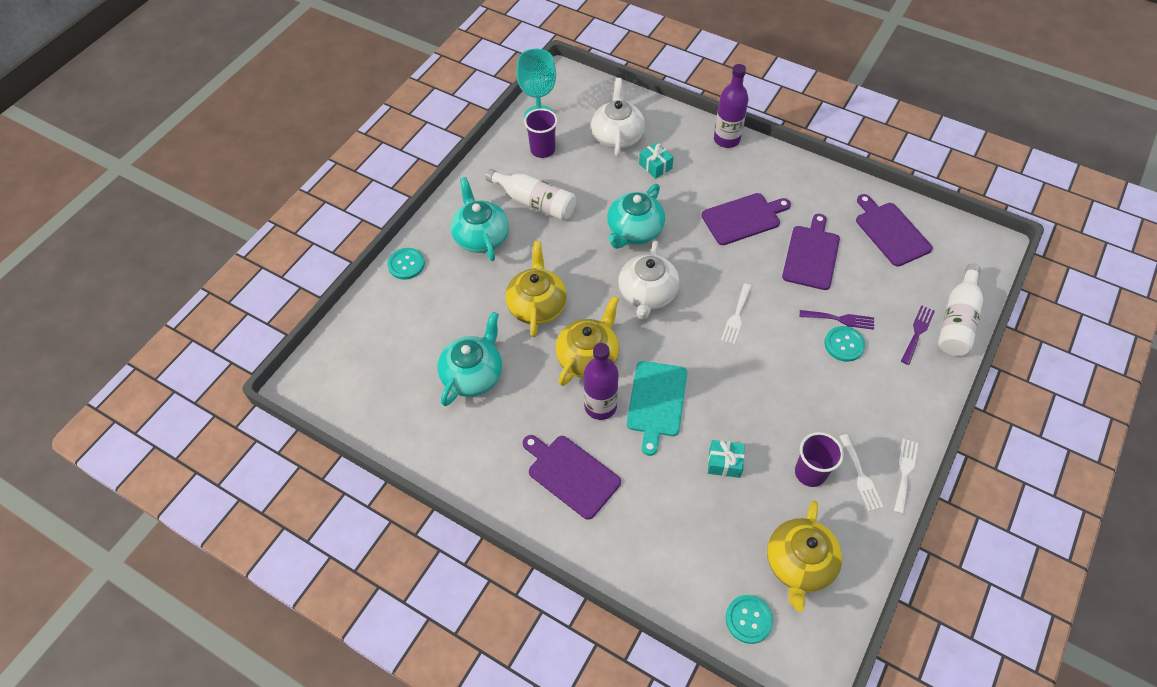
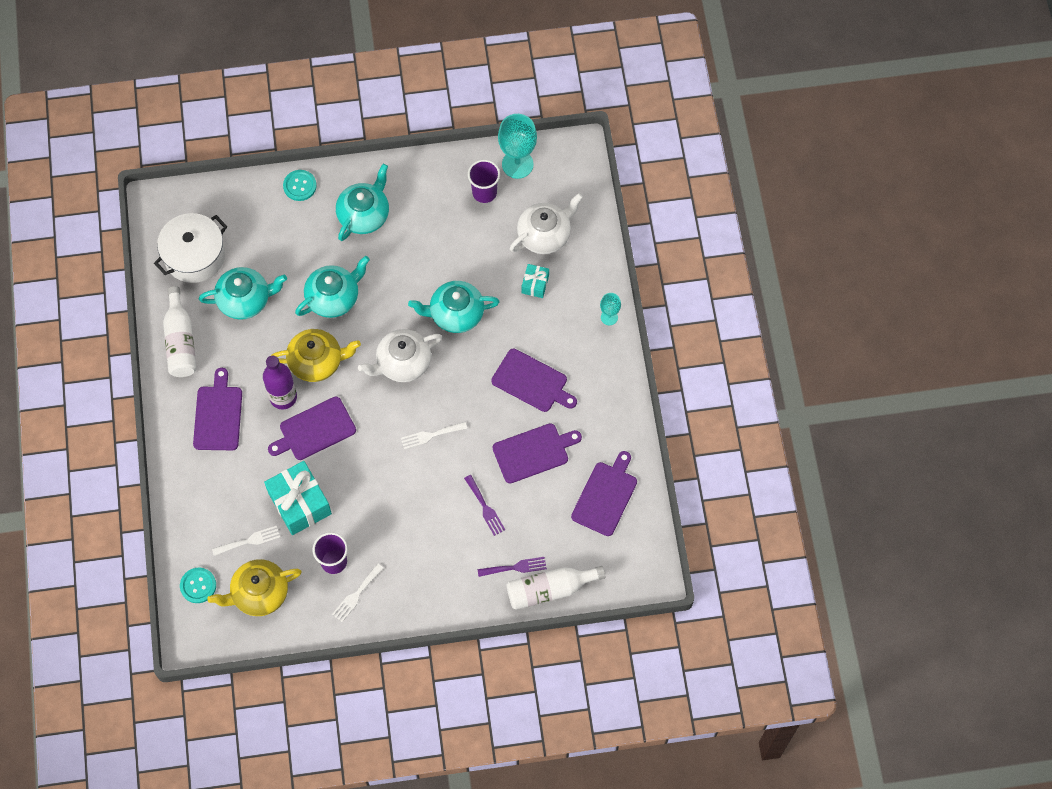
camera: 50 degrees right, 10 degrees up
white bottle [485,169,576,221] -> white bottle moved to [163,286,196,377]
yellow teapot [505,241,567,337] -> turquoise teapot [295,256,370,318]
turquoise cutting board [627,361,687,456] -> purple cutting board [268,397,356,460]
turquoise gift [708,440,745,478] -> turquoise gift [264,461,332,535], size x1.94
purple bottle [714,64,749,148] -> turquoise goblet [600,293,621,325]
turquoise button [824,326,865,362] -> none
white fork [894,439,918,514] -> white fork moved to [212,526,280,556]
none -> white pot [154,213,227,283]

